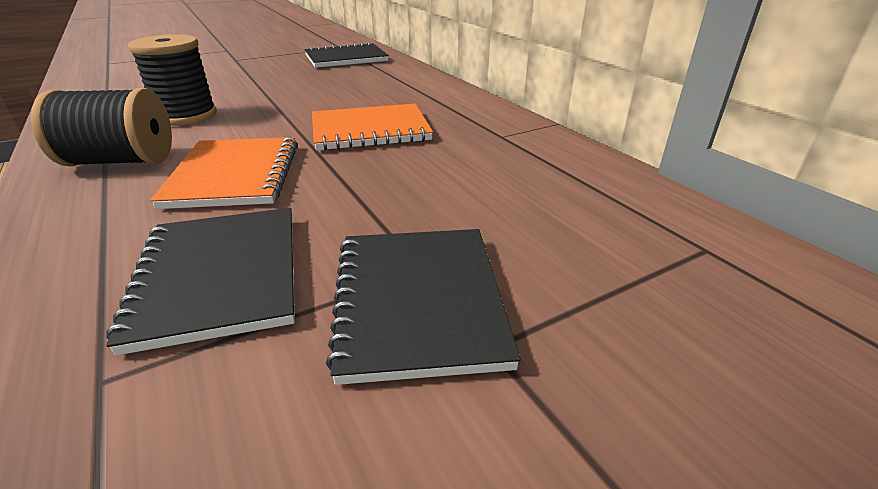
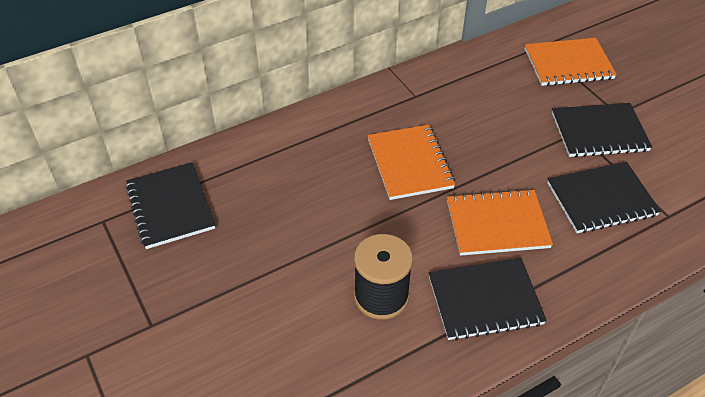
camera: 90 degrees left, 15 degrees up
black spool [31,88,172,166] -> black notebook [429,258,547,341]
none -> orange notebook [525,38,617,86]

